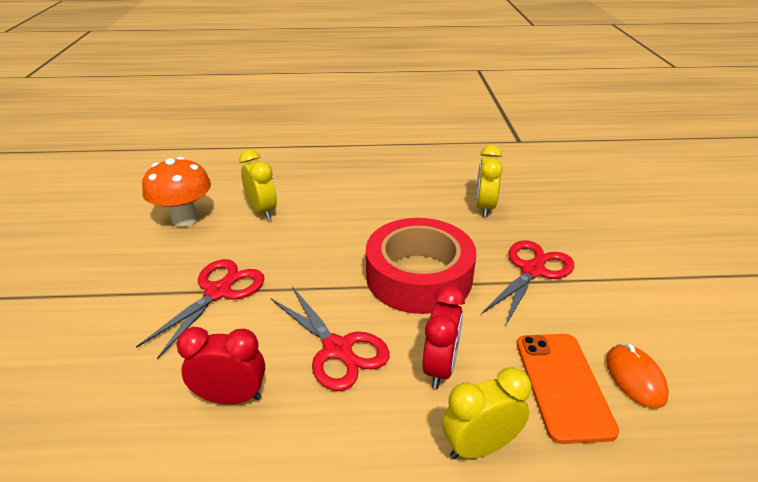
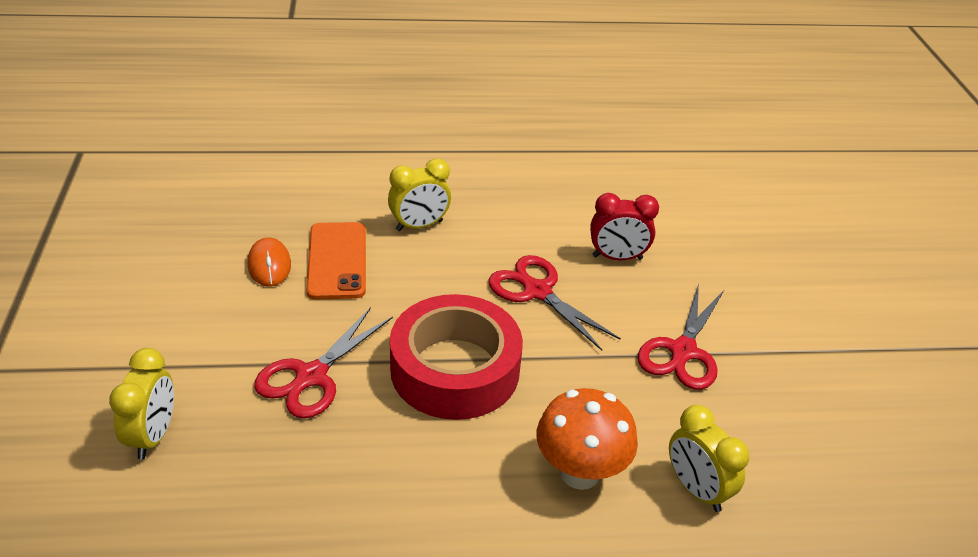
camera: 175 degrees right, 5 degrees up
orange mushroom [142,157,211,227] -> orange mushroom moved to [537,388,638,490]
red clock [422,285,465,389] -> none
yellow clock [476,145,503,217] -> yellow clock moved to [109,348,174,459]

